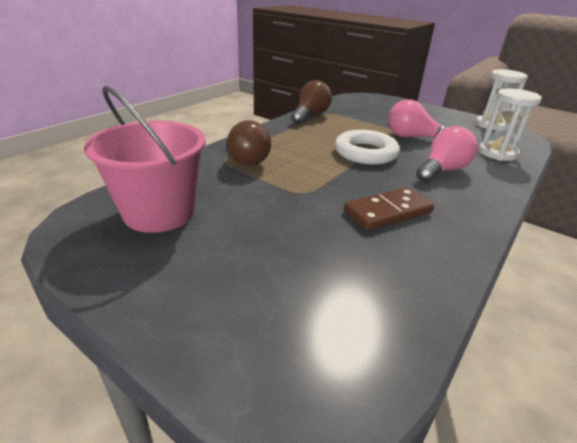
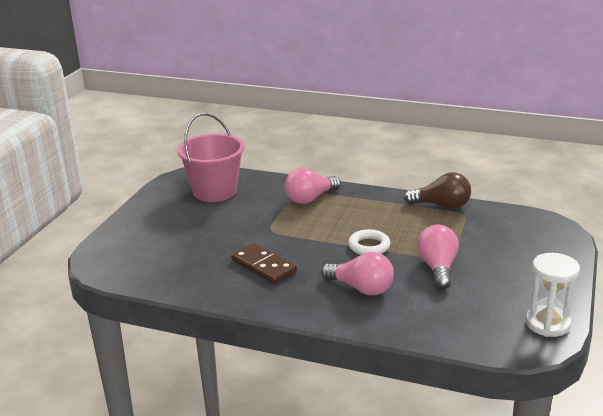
camera: 75 degrees right, 5 degrees down
brown light bulb [227,120,271,166] -> pink light bulb [285,168,341,204]
white ring [335,130,400,165] -> white ring [348,229,390,255], size x0.66
white hourglass [479,88,542,161] -> none

